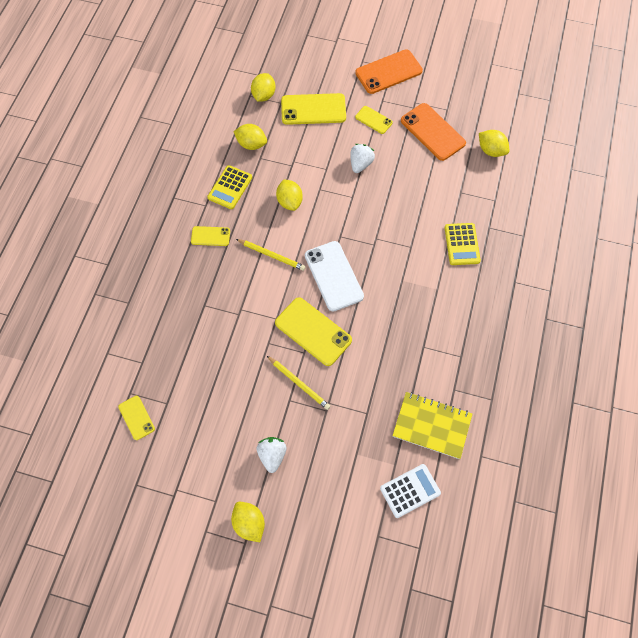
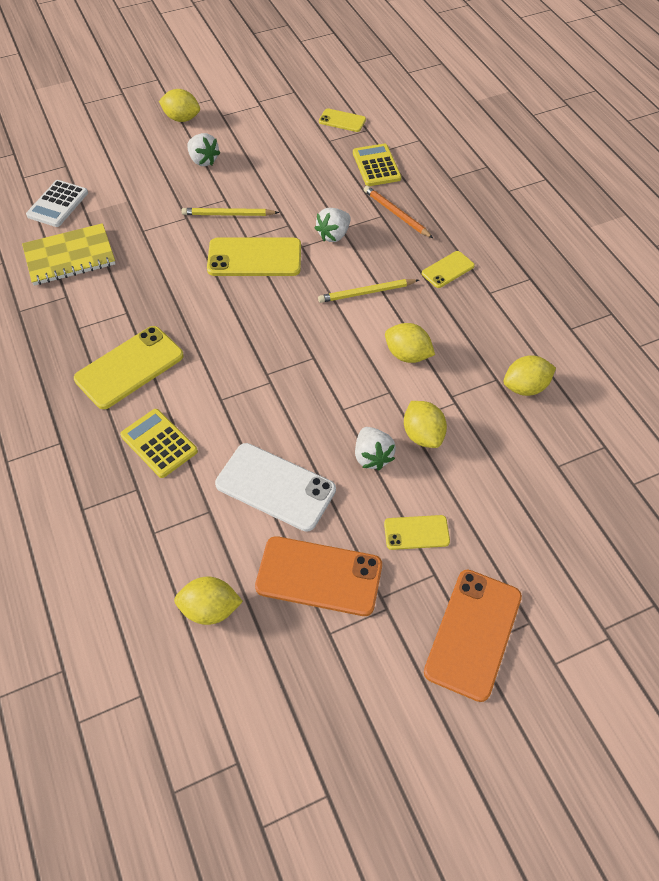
camera: 140 degrees right, 10 degrees down
yellow calculator [207,165,252,209] -> yellow calculator moved to [353,144,401,186]
yellow lemon [251,73,276,102] -> yellow lemon moved to [404,401,447,448]
yellow phone [281,93,346,125] -> yellow phone moved to [74,326,184,409]
white phone [305,241,364,311] -> white phone moved to [215,443,336,532]
none -> white strawberry [315,208,351,242]
none -> orange pencil [364,186,433,238]

